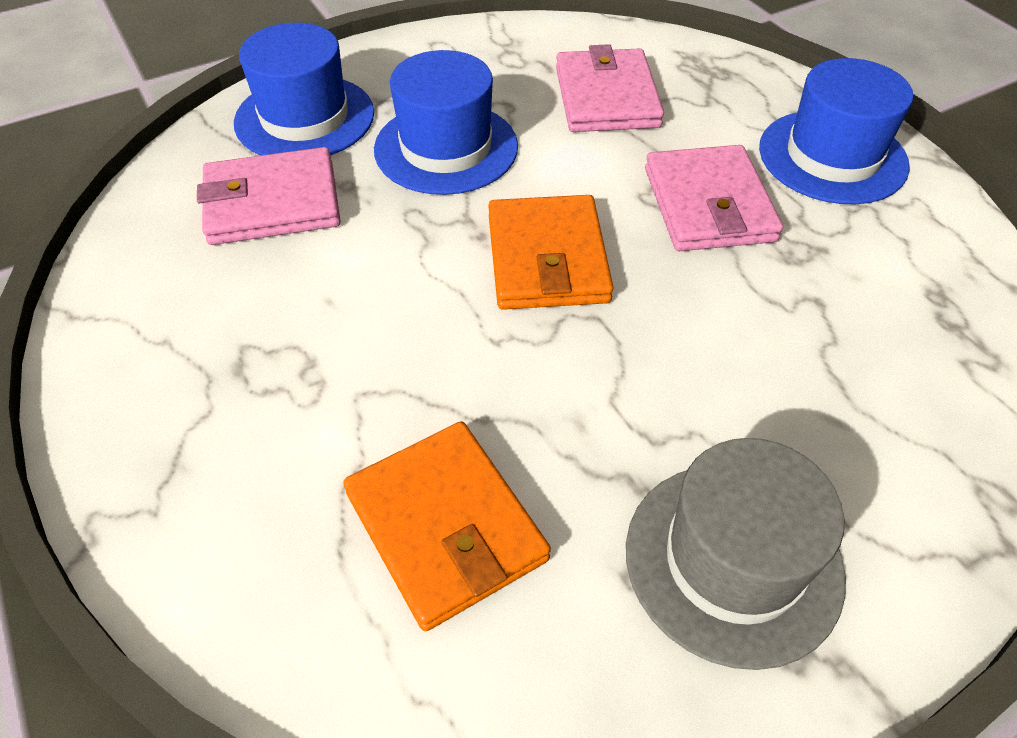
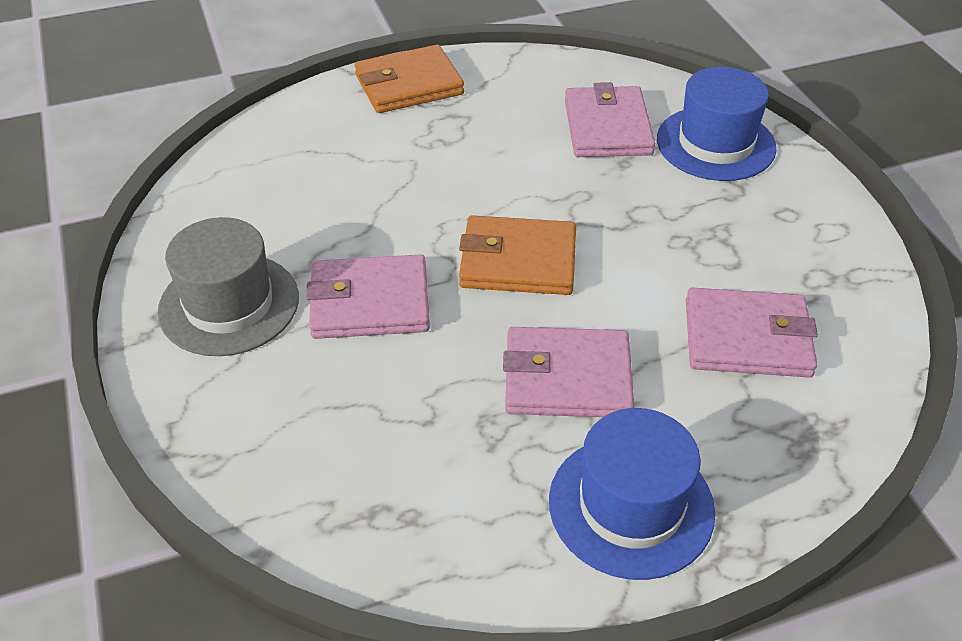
camera: 100 degrees right, 5 degrees down
orange wallet [343,421,551,631] -> orange wallet moved to [355,45,464,113]
blue hat [374,50,518,195] -> none
none -> pink wallet [306,254,430,339]

